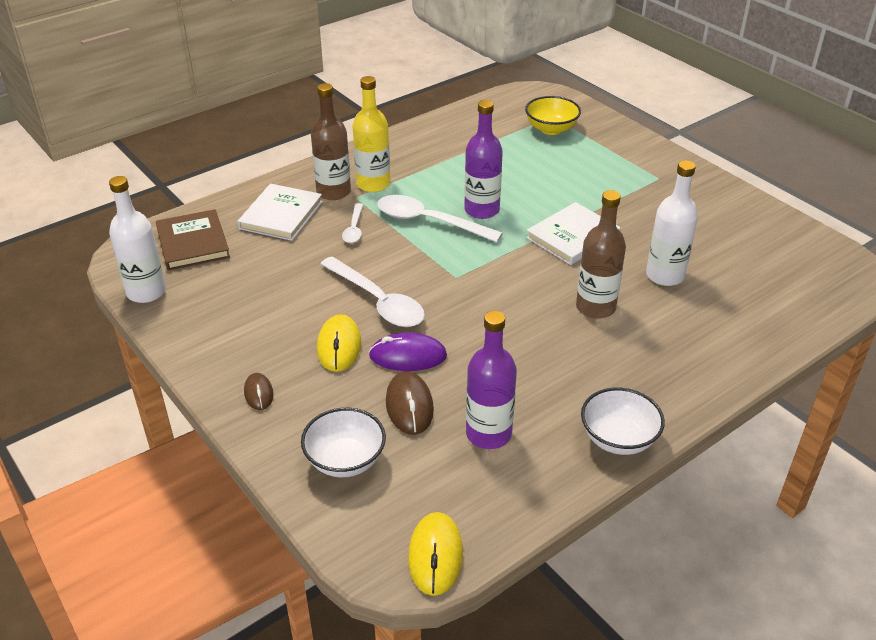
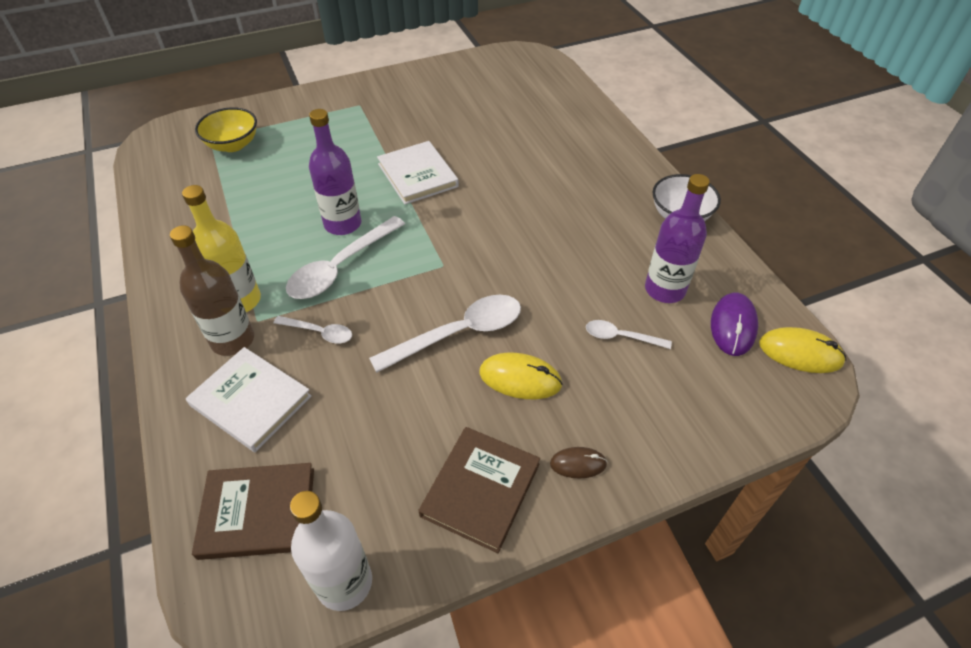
camera: 75 degrees left, 10 degrees up
white bowl [301,408,386,477] -> none
purple mouse [369,332,447,371] -> purple mouse moved to [711,292,758,356]
brown mouse [386,371,434,435] -> white spoon [586,320,672,349]
brown bottle [576,190,626,319] -> none
white bottle [646,160,698,286] -> none
none -> brown book [418,427,540,553]

